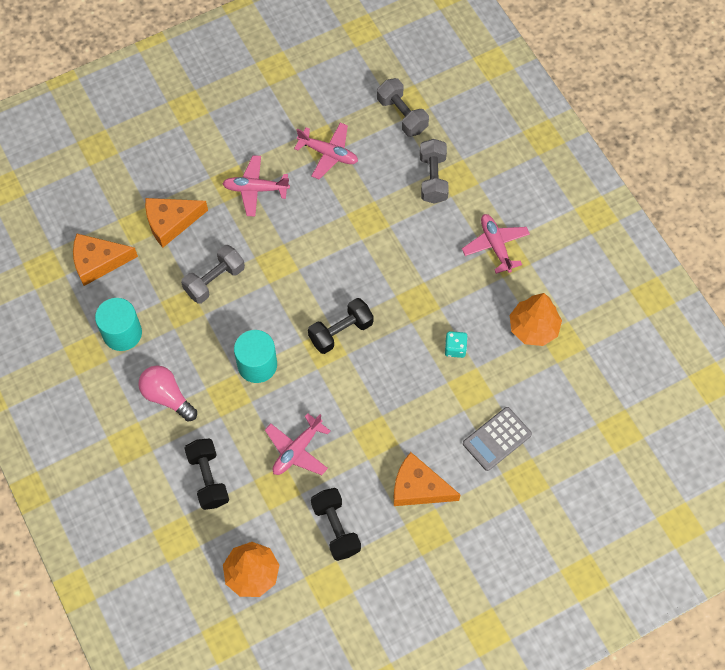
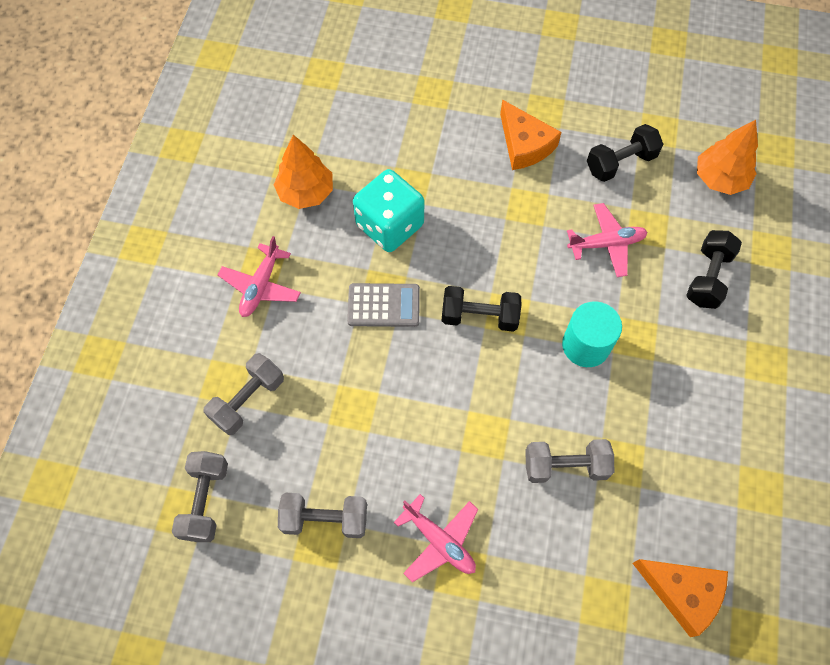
camera: 140 degrees left, 0 degrees up
turquoise cylinder [95,298,142,351] -> none
pink light bulb [138,365,197,421] -> none
orange cheese [145,198,208,248] -> none
pink plane [294,123,358,179] -> grey dumbbell [278,493,367,538]
black dumbbell [311,488,361,561] -> black dumbbell turned 45 degrees clockwise [587,124,663,182]
turquoise dice [445,331,468,358] -> turquoise dice [353,169,425,252], size x2.23
grey calculator [463,407,532,471] -> grey calculator moved to [347,283,420,327]

